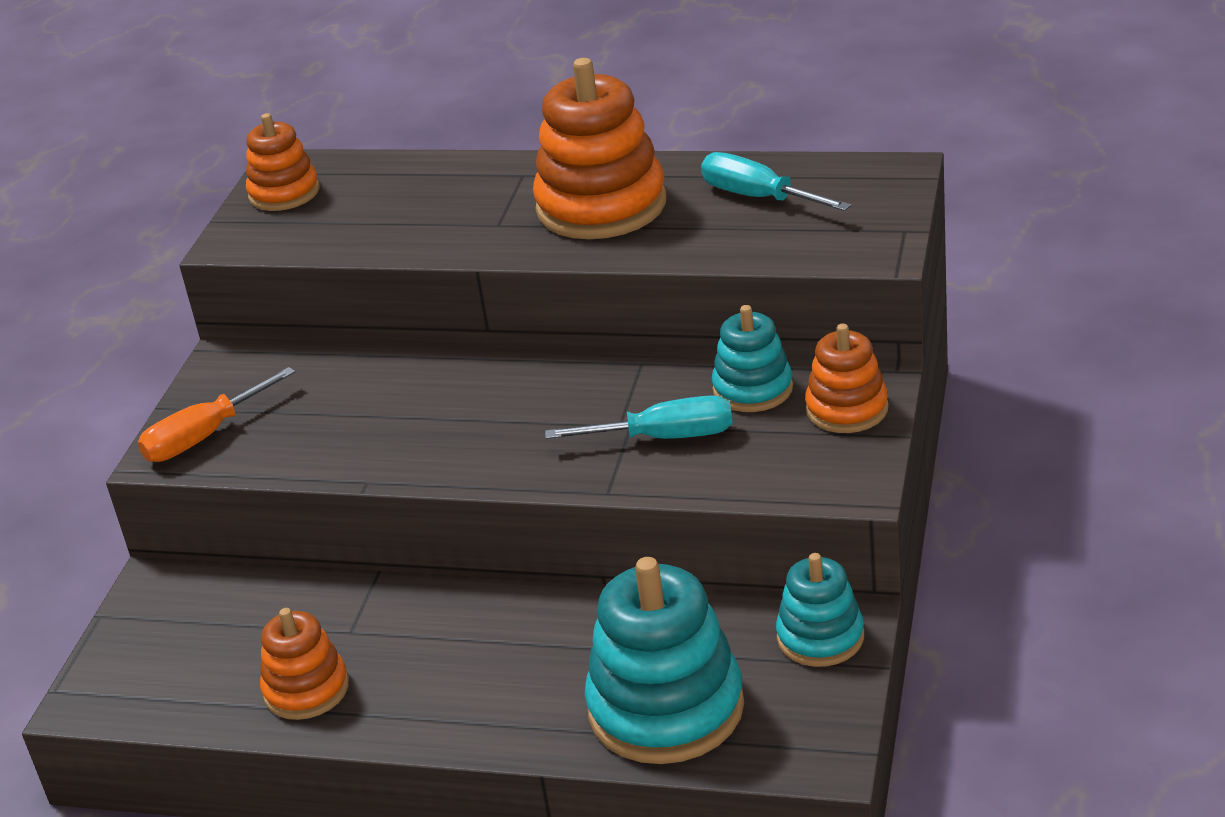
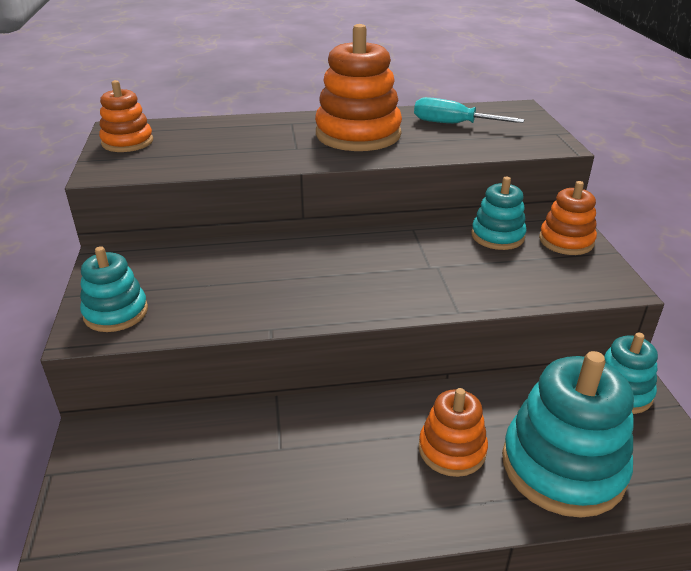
camera: 25 degrees left, 0 degrees up
orange screwdriver [138,367,295,462] -> turquoise stacking toy [80,246,148,332]
orange stacking toy [260,608,349,720] -> orange stacking toy moved to [419,388,488,477]
turquoise screwdriver [545,395,733,439] -> none

